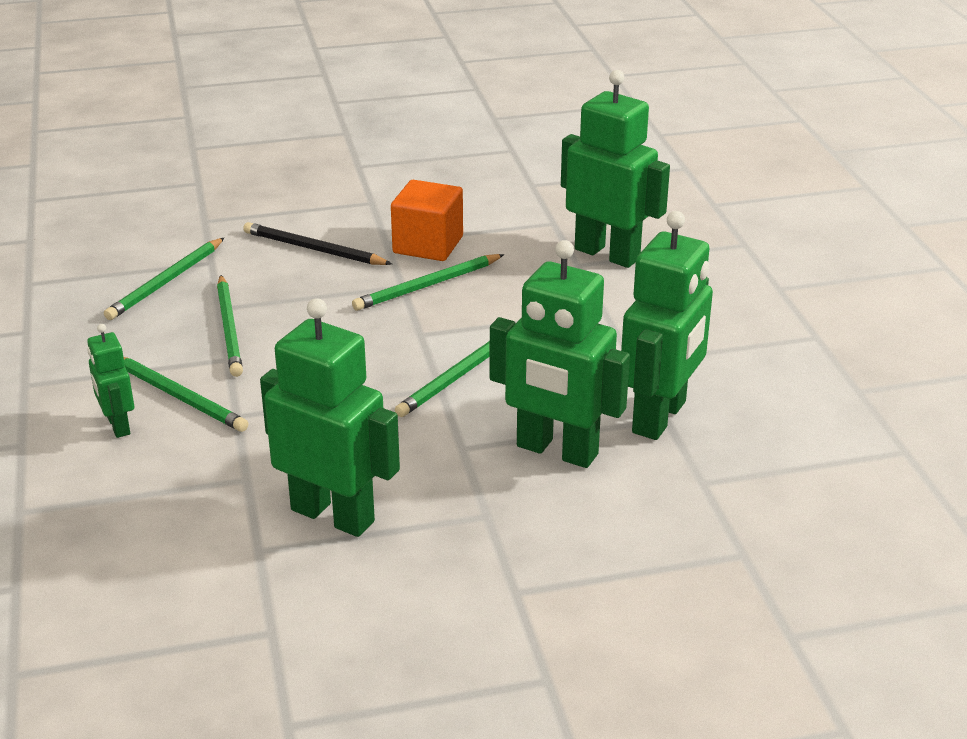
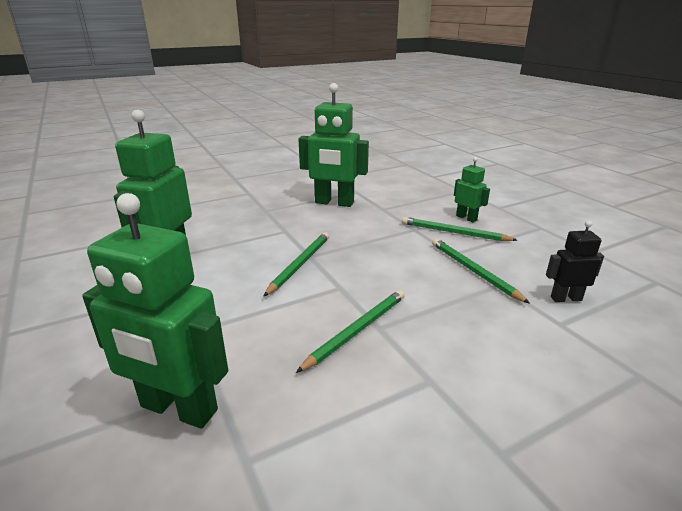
camera: 165 degrees right, 5 degrees down
green pencil [104,238,224,320] -> black robot [546,220,604,302]
black pencil [243,222,392,265] -> none
orange cube [391,180,463,261] -> none
green robot [490,240,630,468] -> none

